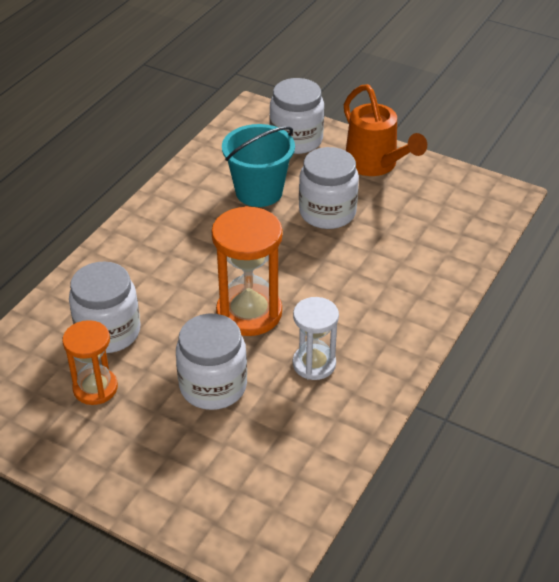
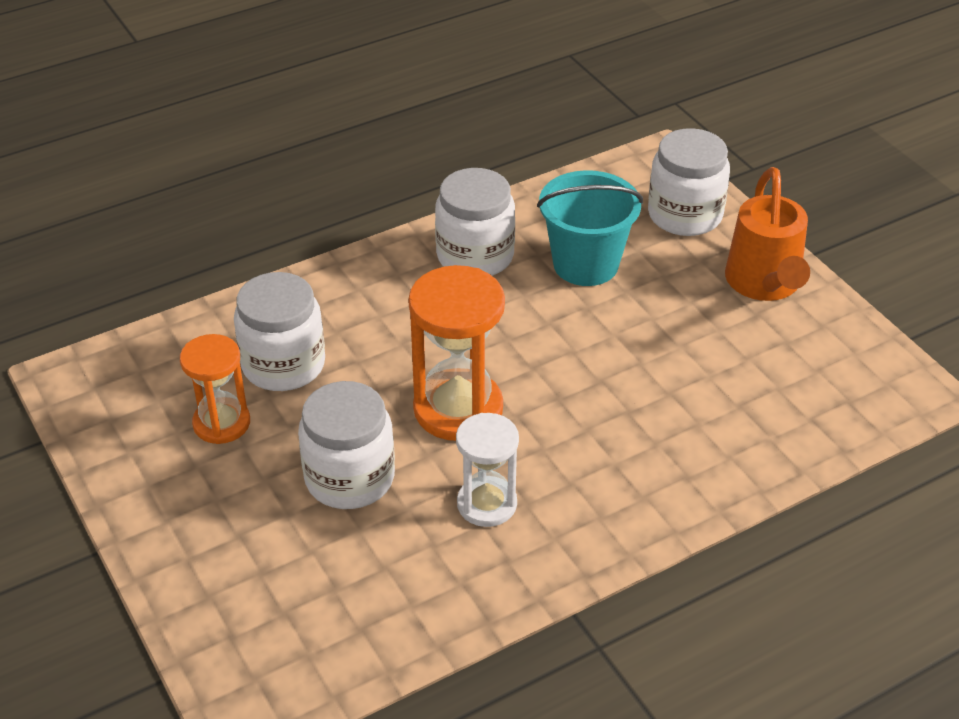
camera: 30 degrees right, 0 degrees up
white jar [299,147,359,229] -> white jar moved to [435,168,515,276]

